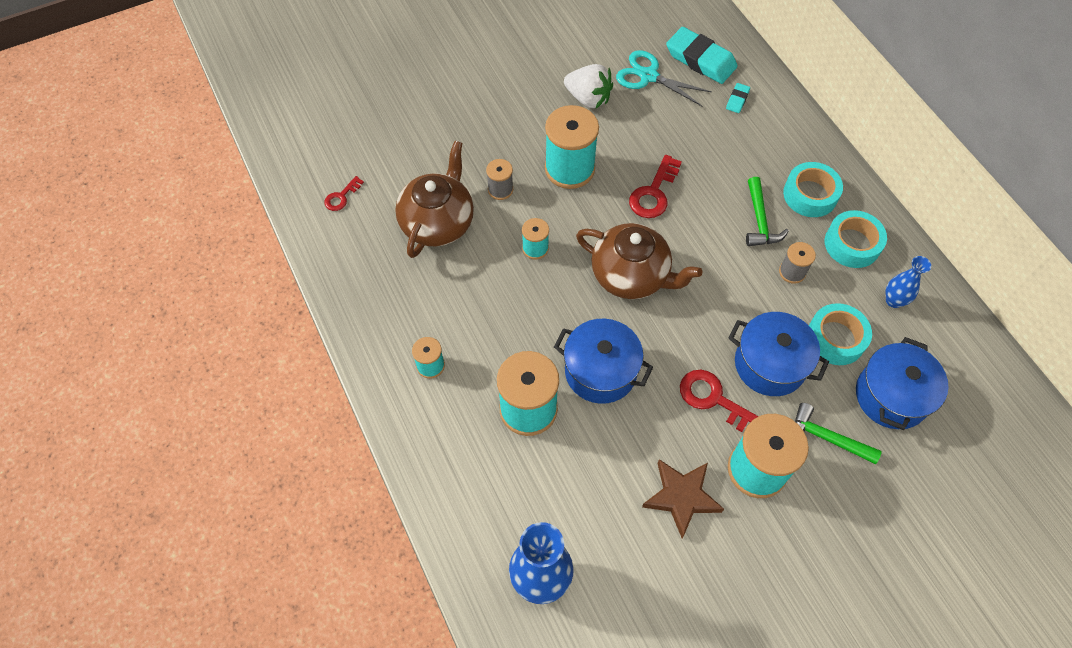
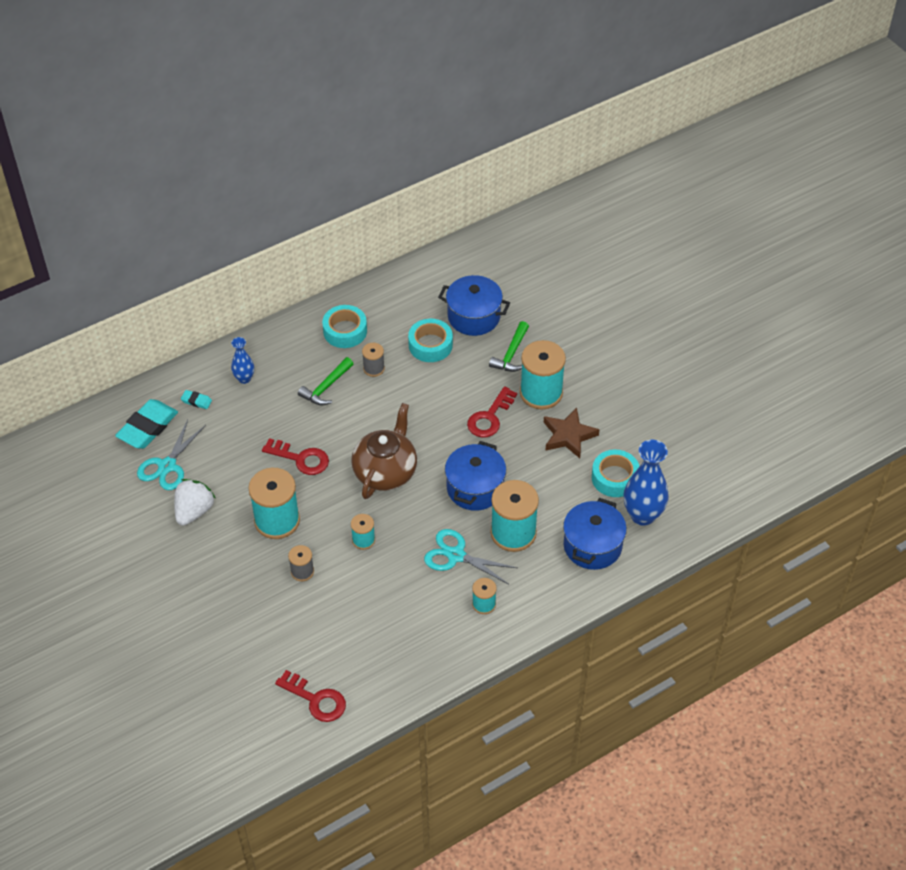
camera: 95 degrees left, 10 degrees down
red key [325,176,364,211] -> red key [275,670,346,722], size x1.72
brown teapot [395,141,474,258] -> none
blue pot [729,312,829,396] -> blue pot moved to [563,498,627,570]
green hammer [746,177,789,246] -> green hammer turned 135 degrees clockwise [298,357,353,405]
turquoise tape [783,162,843,217] -> turquoise tape moved to [592,449,640,497]
blue vase [885,256,931,308] -> blue vase moved to [231,337,254,384]
none -> turquoise scissors [424,529,517,584]

